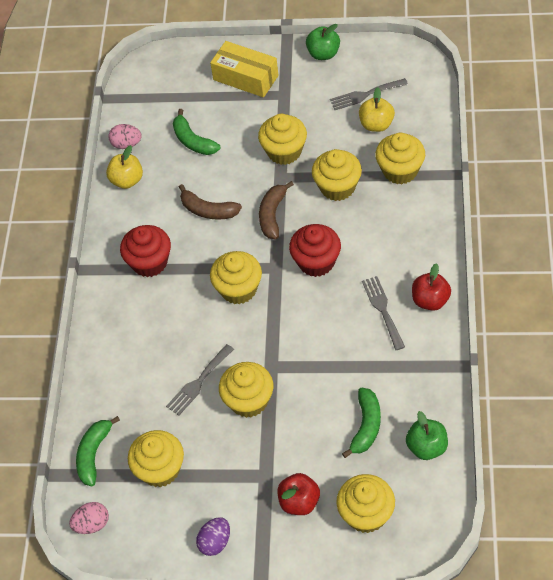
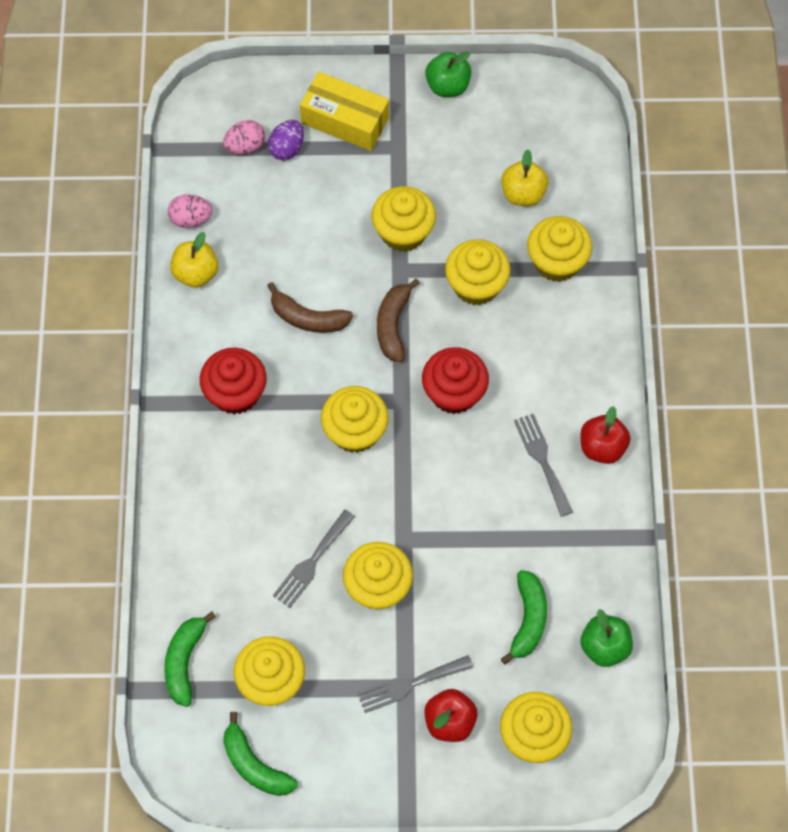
camera: 10 degrees left, 10 degrees up
pink egg [69,502,109,534] -> pink egg moved to [223,120,265,155]
green banana [173,109,220,155] -> green banana moved to [223,712,298,796]
purple egg [196,517,230,556] -> purple egg moved to [268,120,304,160]
grey fork [330,78,408,110] -> grey fork moved to [357,655,473,713]

